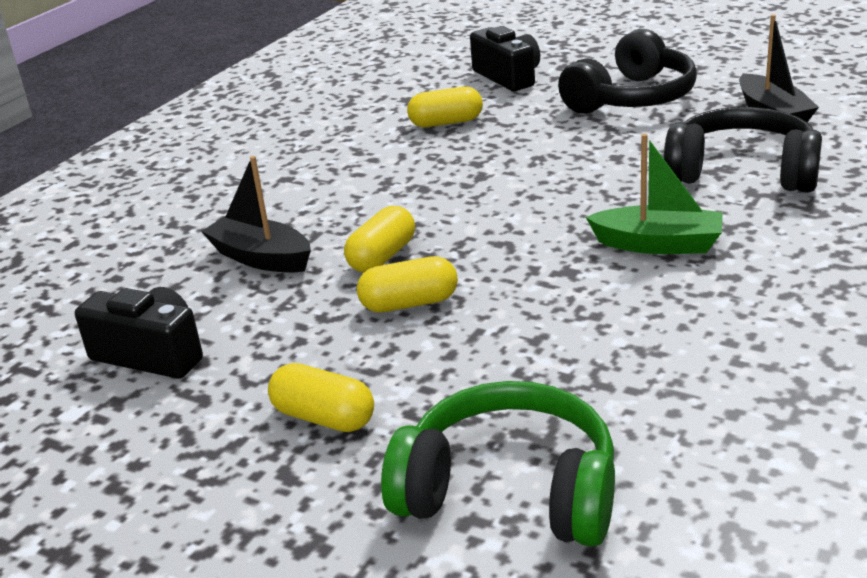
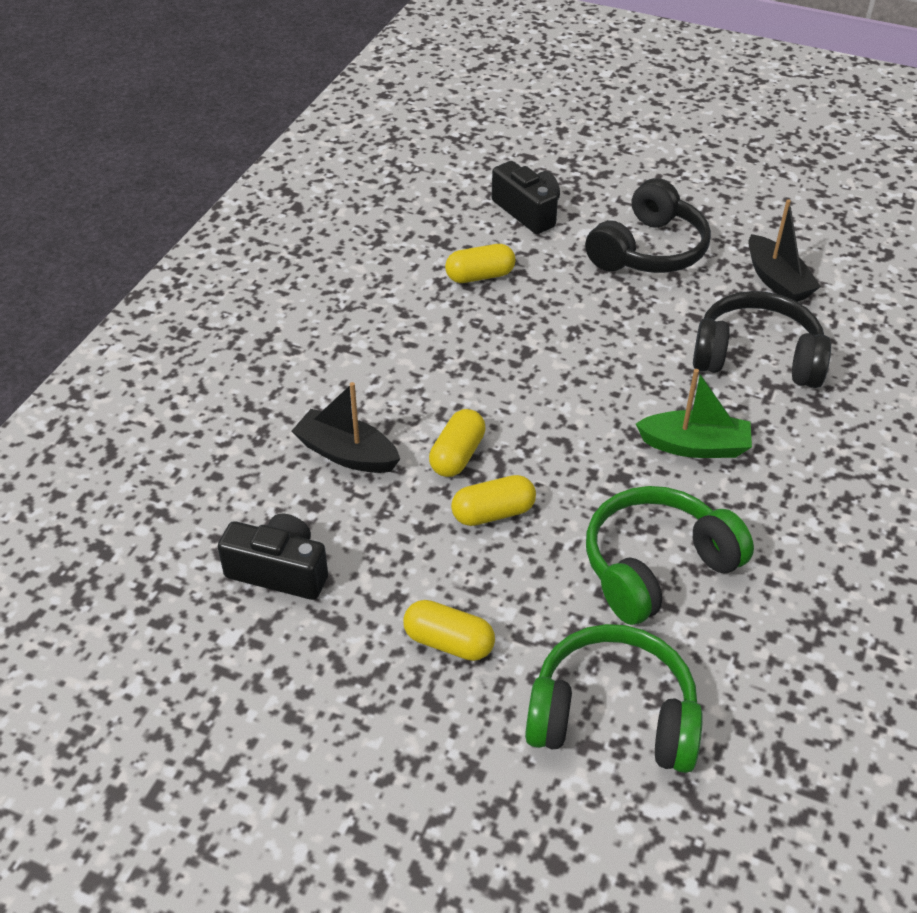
camera: 10 degrees left, 15 degrees up
none -> green headphones [586,486,754,625]

